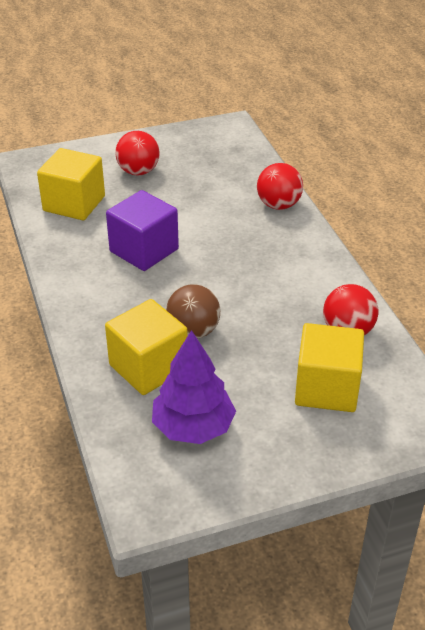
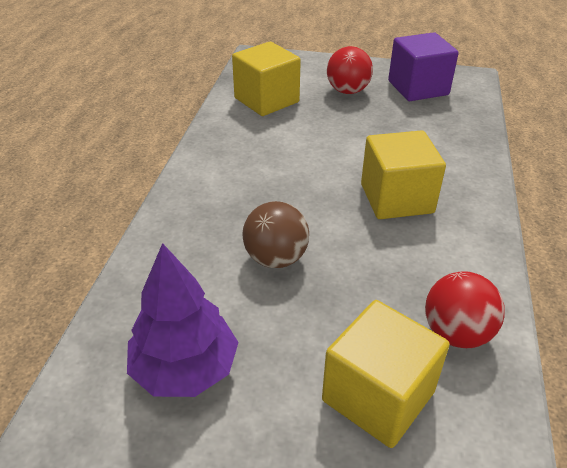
camera: 30 degrees right, 0 degrees up
yellow cube [105,299,188,395] -> yellow cube moved to [361,130,446,219]
purple cube [106,190,179,271] -> purple cube moved to [388,32,459,101]
red ball [257,163,303,210] -> none

